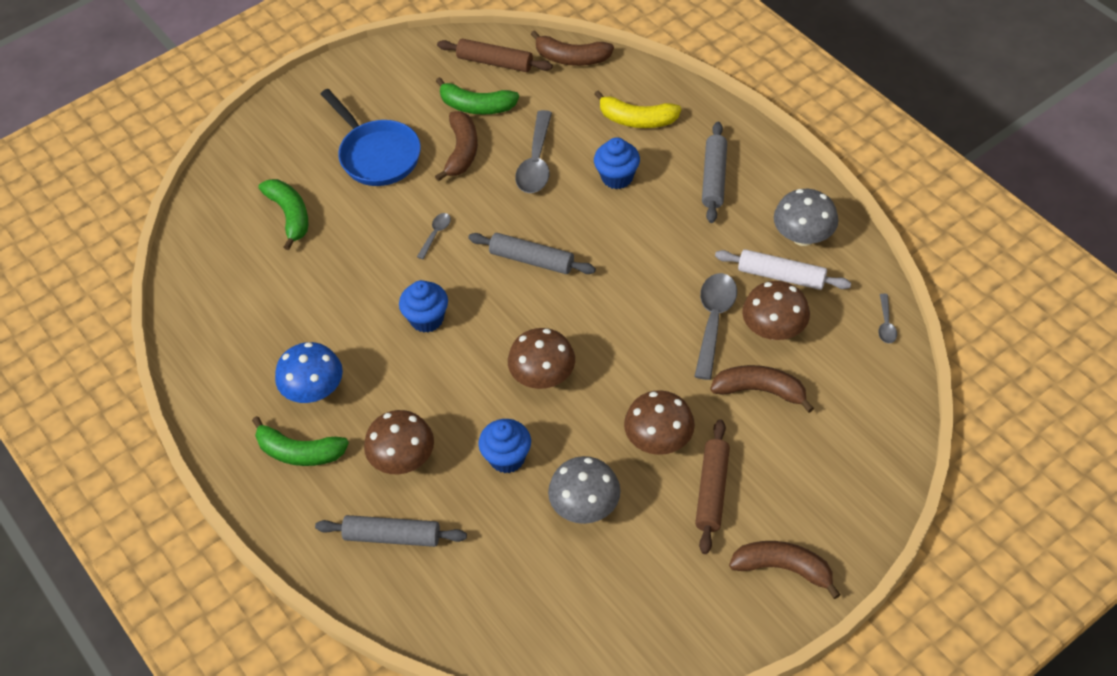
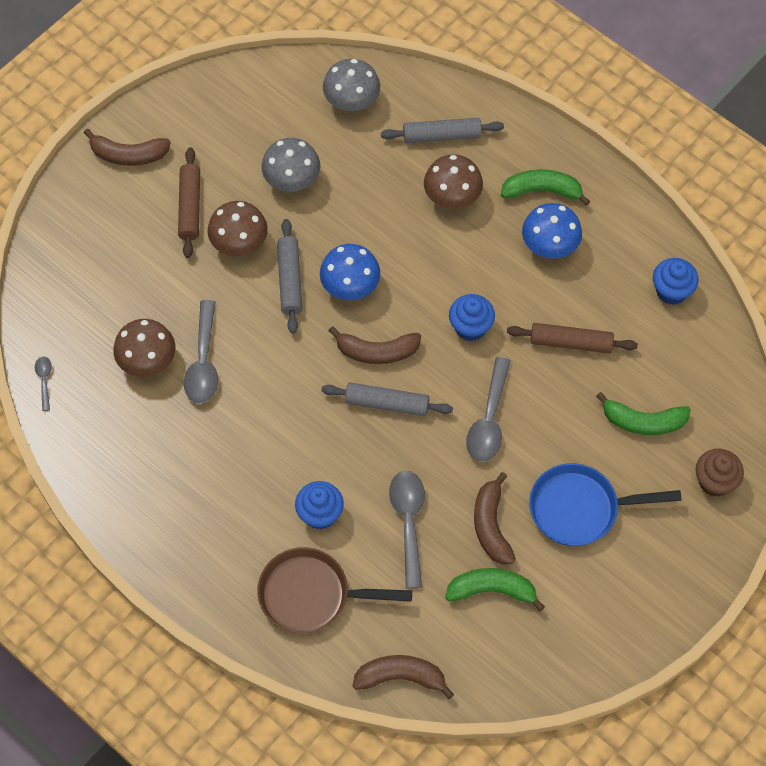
camera: 165 degrees right, 10 degrees up
green banana [258,179,308,250] -> green banana turned 45 degrees counterclockwise [596,392,691,435]
blue pan [321,89,421,186] -> blue pan turned 45 degrees counterclockwise [529,463,682,546]
grey spoon [417,213,451,259] -> grey spoon [466,357,511,462], size x2.01
brown rolling pin [437,39,553,72] -> brown rolling pin moved to [507,323,638,354]
blue cupcake [478,419,531,473] -> blue cupcake moved to [653,258,699,305]
brown mushroom [508,328,575,389] -> blue mushroom [320,244,380,300]
yellow banana [594,90,681,128] -> brown pan [257,547,412,633]
grey rolling pin [702,122,727,223] -> grey rolling pin moved to [277,219,302,334]
brown banana [710,365,814,413] -> brown banana moved to [329,326,421,364]
white rolling pin [715,249,851,290] -> none
grey mushroom [774,189,838,246] -> grey mushroom moved to [323,59,380,111]
none -> brown cupcake [696,449,744,497]

